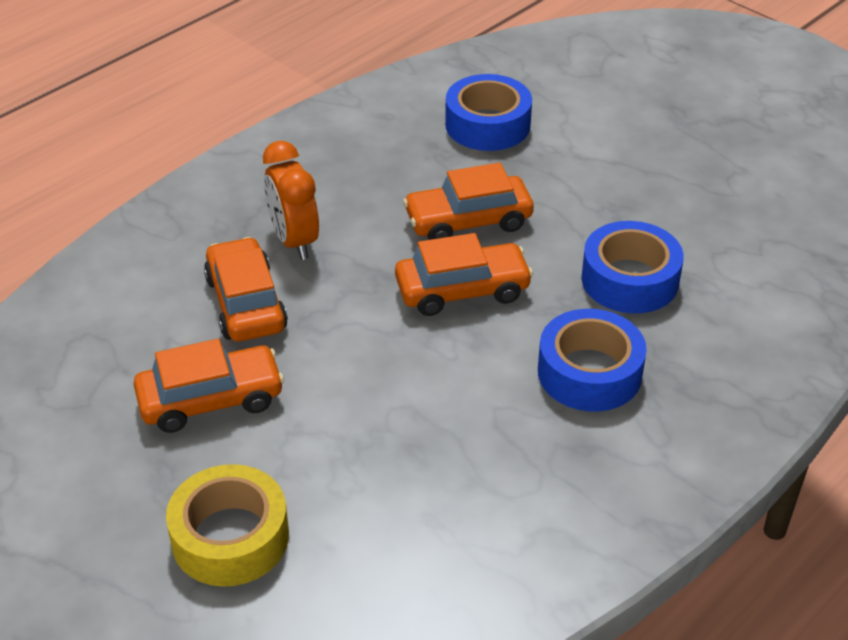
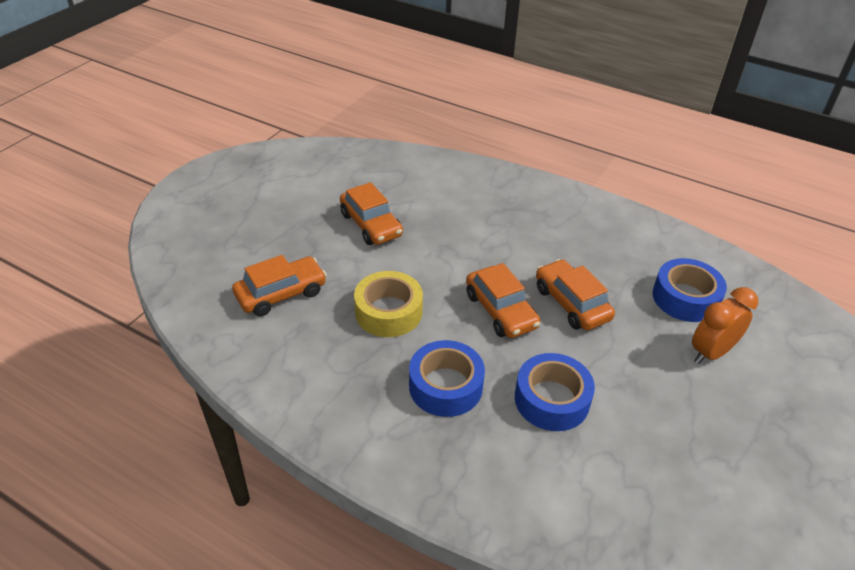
camera: 75 degrees right, 0 degrees up
yellow tape [166,464,289,587] -> yellow tape moved to [354,271,423,337]
orange car [204,237,288,342] -> orange car moved to [232,255,327,316]
orange clock [263,141,319,260] -> orange clock moved to [692,287,758,364]

